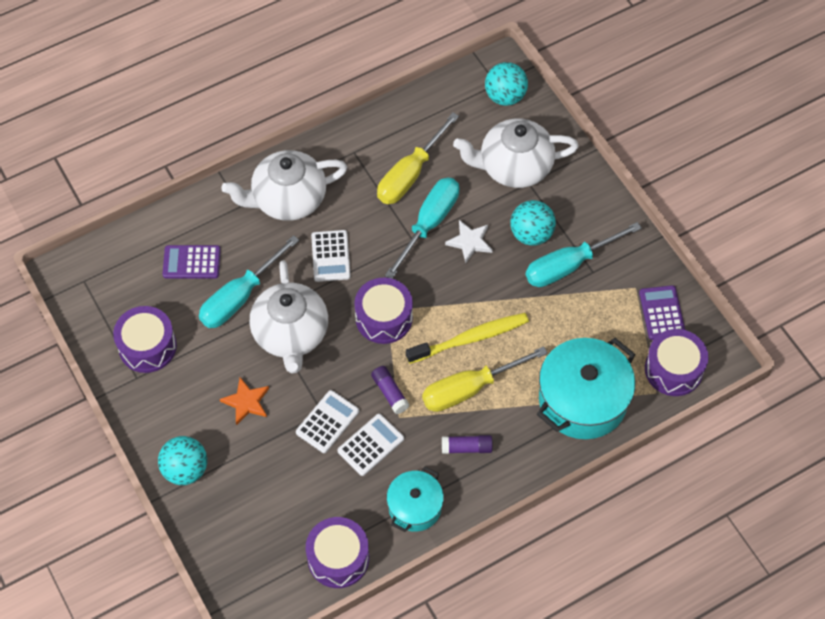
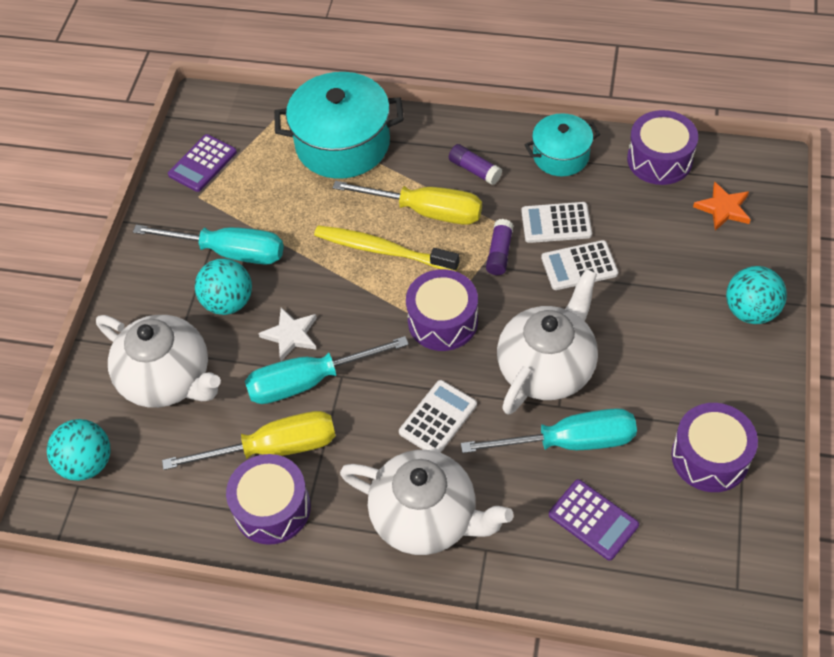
camera: 135 degrees left, 5 degrees down
orange star [220,377,269,425] -> orange star moved to [693,182,751,231]
purple drum [645,329,708,396] -> purple drum moved to [226,454,311,545]

